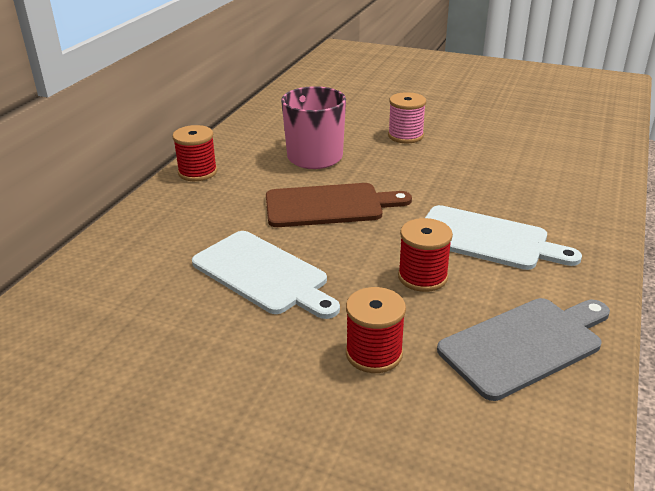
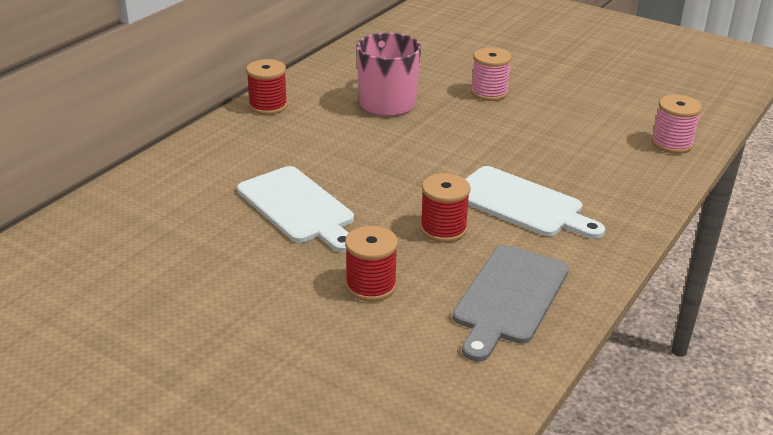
camera: 10 degrees right, 0 degrees up
brown cutting board [266,183,412,227] -> none
grey cutting board [437,298,610,401] -> grey cutting board turned 135 degrees clockwise [453,245,569,362]
none -> pink spool [652,95,702,154]

